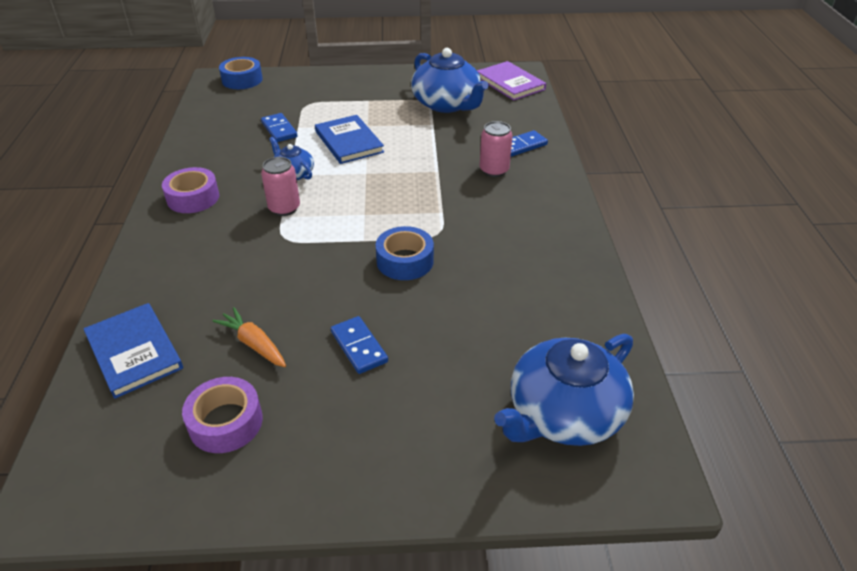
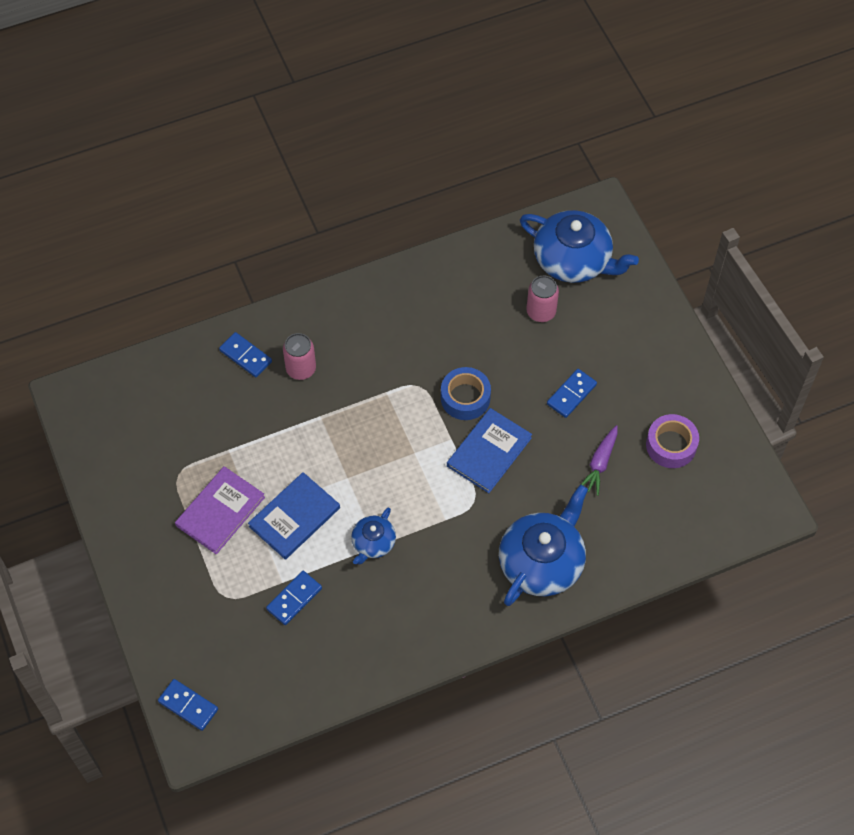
camera: 110 degrees left, 20 degrees up
blue book [83,303,183,399] -> blue book moved to [447,408,532,493]
purple tape [162,167,219,213] -> none
orange carrot [212,307,286,367] -> purple carrot [581,425,618,496]
blue tape [219,57,263,89] -> blue domino [158,679,218,731]
pink can [261,157,300,216] -> pink can moved to [527,276,559,322]
blue teapot [411,48,489,113] -> blue teapot moved to [499,485,588,606]
purple book [477,61,546,101] -> purple book moved to [175,466,265,554]

